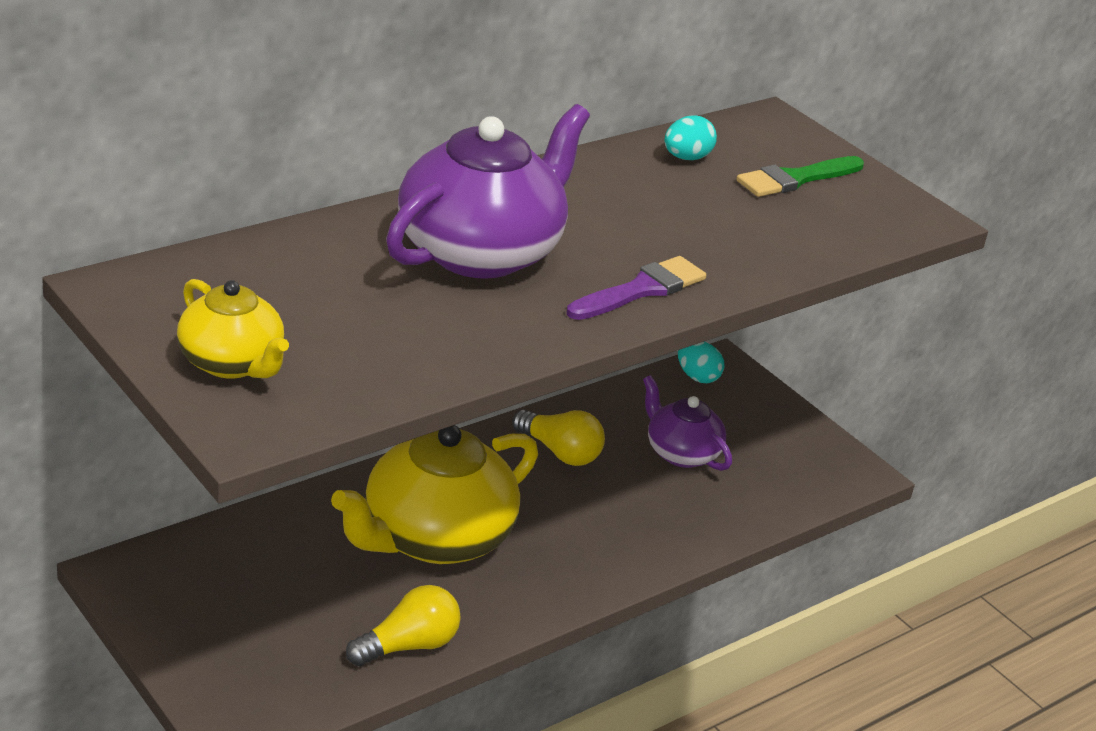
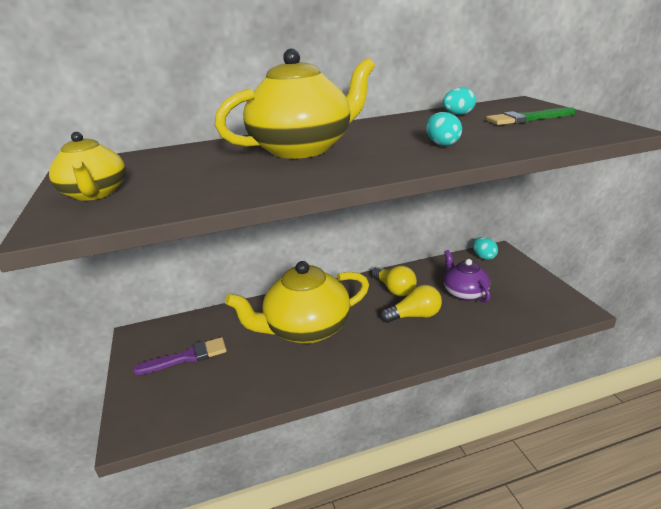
camera: 25 degrees right, 5 degrees down
yellow light bulb [346,585,461,666] -> yellow light bulb moved to [381,285,442,323]
purple teapot [386,104,590,279] -> yellow teapot [215,48,375,159]
purple brush [567,256,706,320] -> purple brush moved to [133,337,227,375]
none -> turquoise egg [426,112,462,146]

